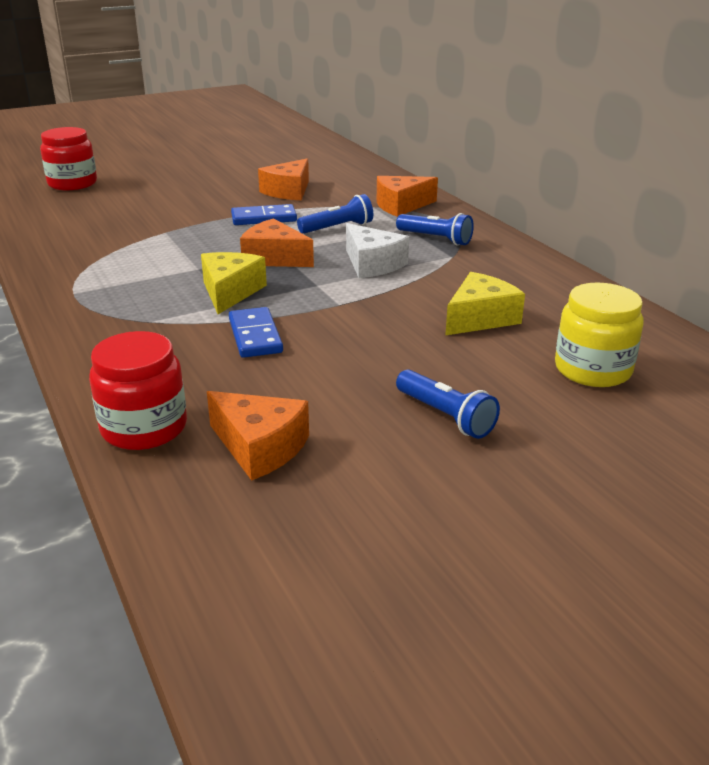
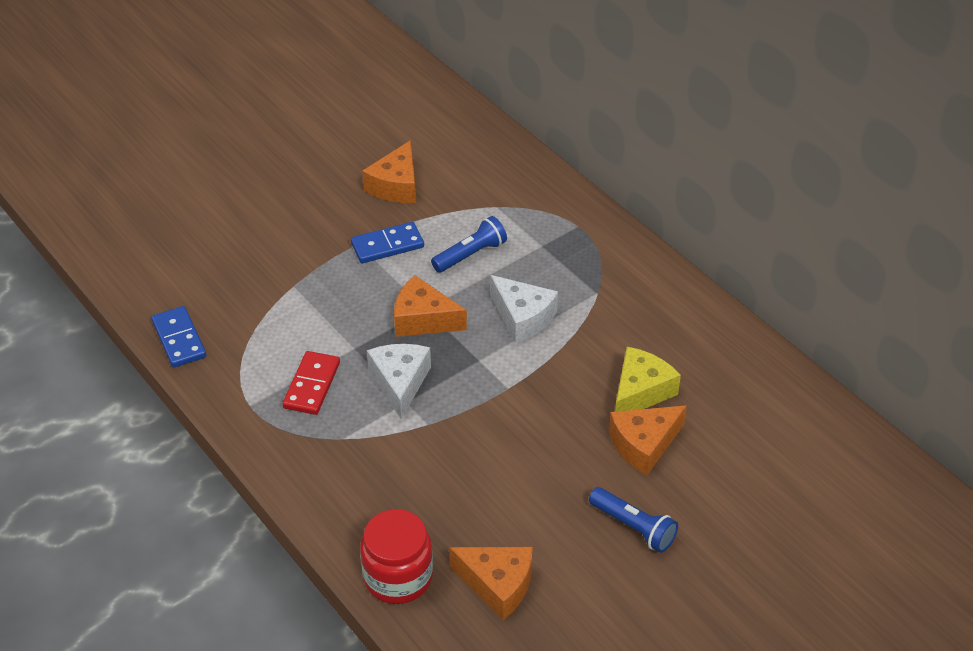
camera: 10 degrees left, 15 degrees up
red jar [40,127,97,190] -> none
yellow cheese [201,252,267,314] -> white cheese [367,344,431,419]
blue domino [229,307,283,358] -> blue domino moved to [152,306,206,368]
orange cheese [377,176,438,217] -> orange cheese moved to [609,406,687,475]
blue flashlight [396,213,474,246] -> none
yellow jar [555,283,644,387] -> none
none -> red domino [283,351,340,415]

